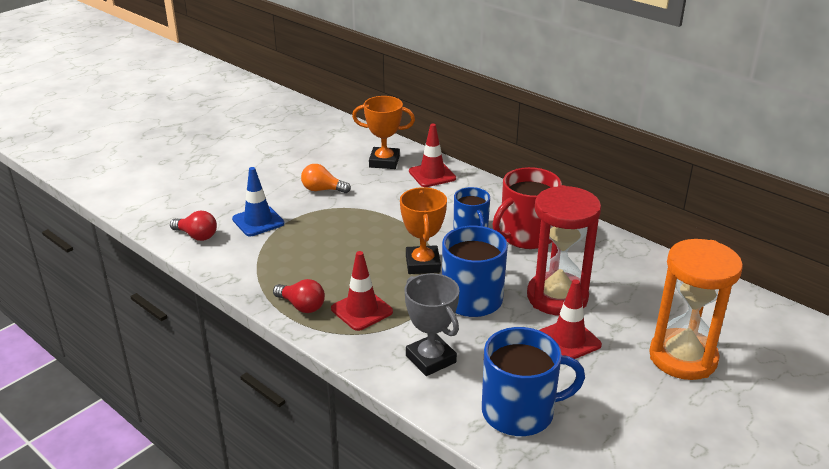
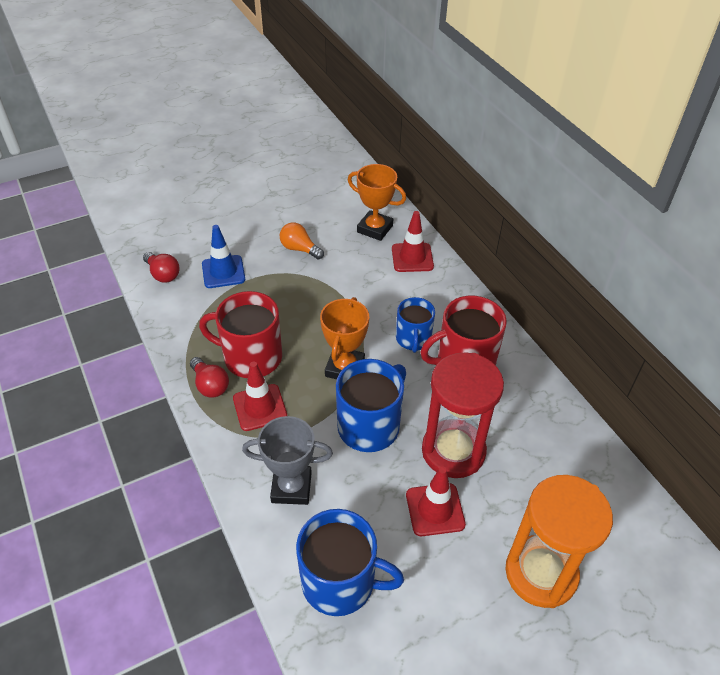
camera: 20 degrees right, 15 degrees up
grey trophy [405,273,459,376] -> grey trophy turned 75 degrees counterclockwise [242,416,333,505]
none -> red mug [199,291,282,378]

